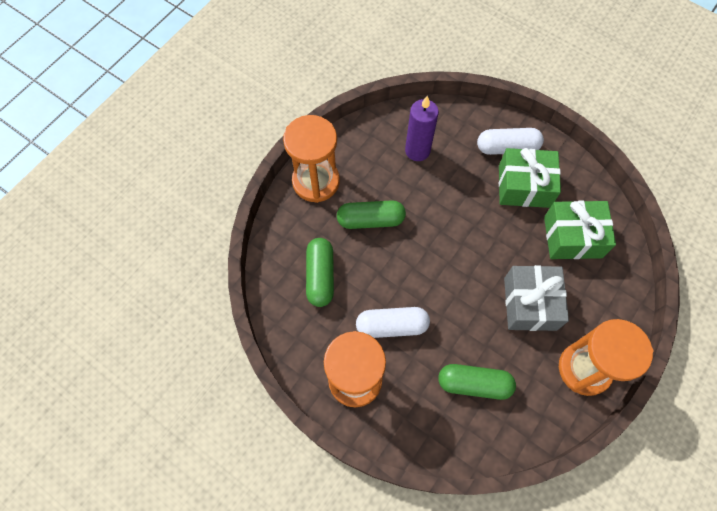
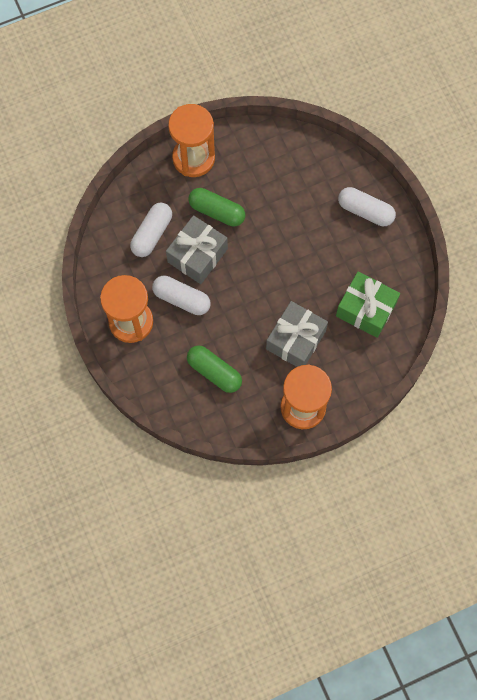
camera: 30 degrees right, 5 degrees up
green capsule [306,238,334,307] -> white capsule [130,203,172,257]
purple candle [405,96,439,161] -> none
green gift [499,148,561,208] -> none
none -> grey gift [166,215,228,284]

